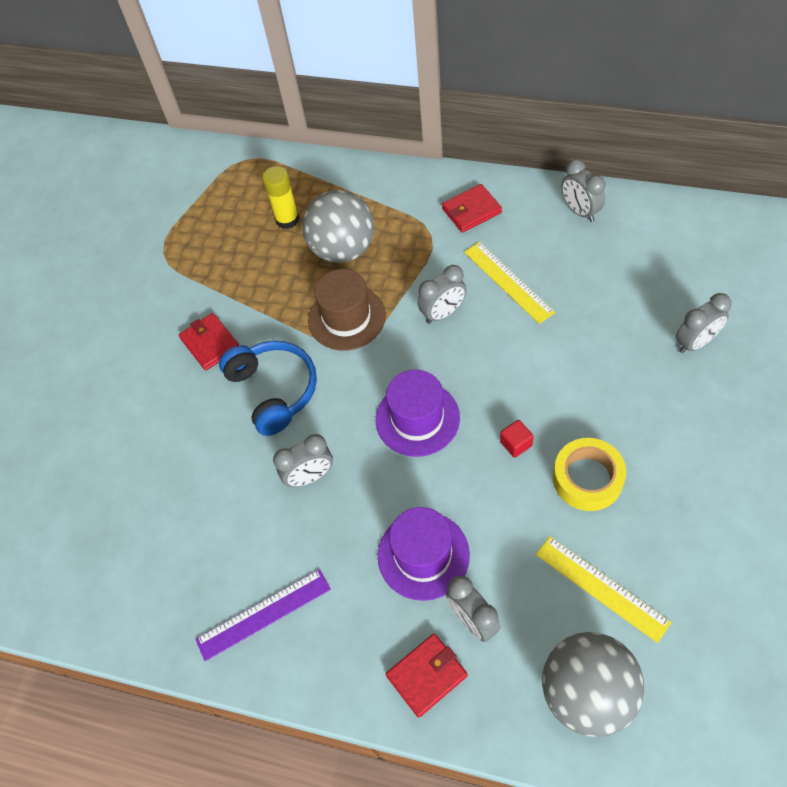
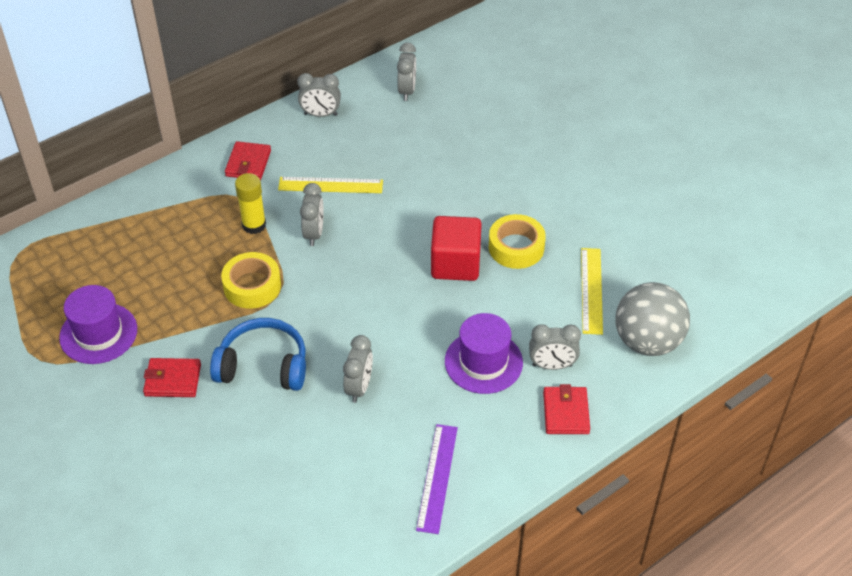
camera: 60 degrees left, 10 degrees down
yellow glue stick [262,166,299,229] -> yellow glue stick moved to [235,173,266,234]
grey ball [302,190,374,263] -> none
brown hat [308,269,386,351] -> yellow tape [221,252,281,309]
purple hat [376,369,460,457] -> purple hat moved to [59,285,137,364]
red cube [500,420,534,458] -> red cube [431,216,482,281], size x2.30
yellow ruler [536,536,672,643] -> yellow ruler turned 75 degrees counterclockwise [581,248,603,335]
grey clock [676,293,731,353] -> grey clock moved to [397,43,416,101]

